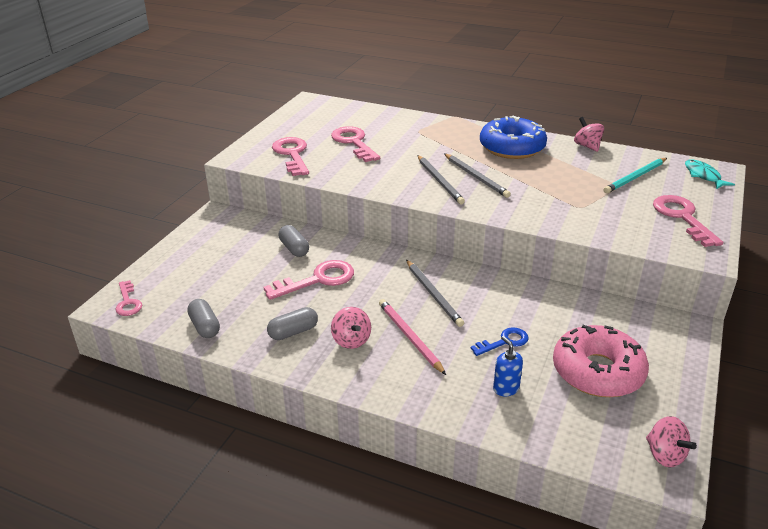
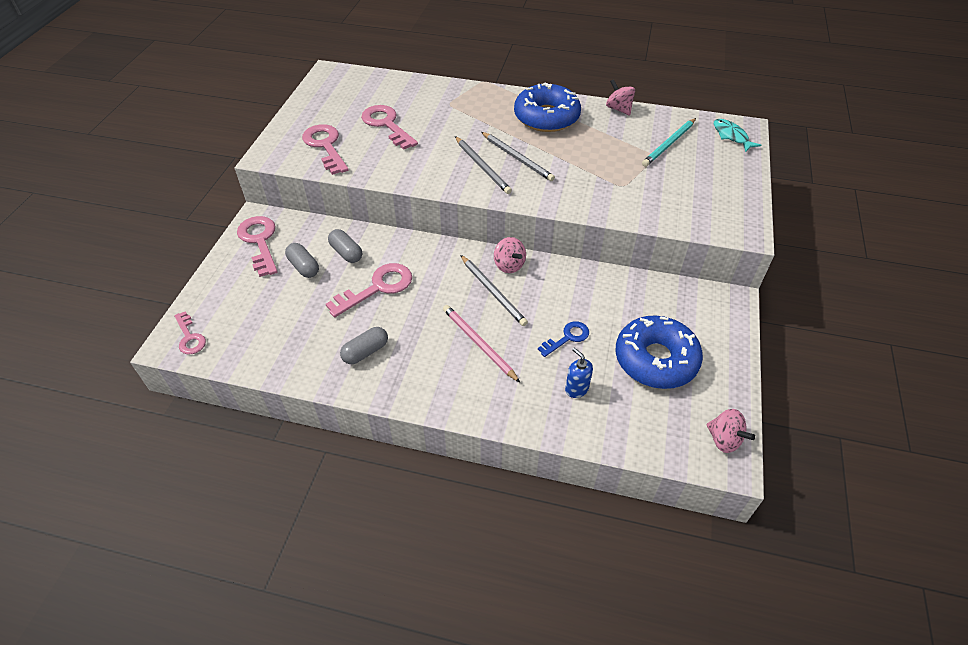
camera: 10 degrees left, 15 degrees up
grey capsule [187,299,220,338] -> grey capsule moved to [285,243,319,278]
pink spinning top [331,307,371,349] -> pink spinning top moved to [494,237,526,273]
pink donut [553,325,649,397] -> blue donut [616,316,703,389]
pink key [653,195,723,247] -> pink key moved to [237,216,278,277]

